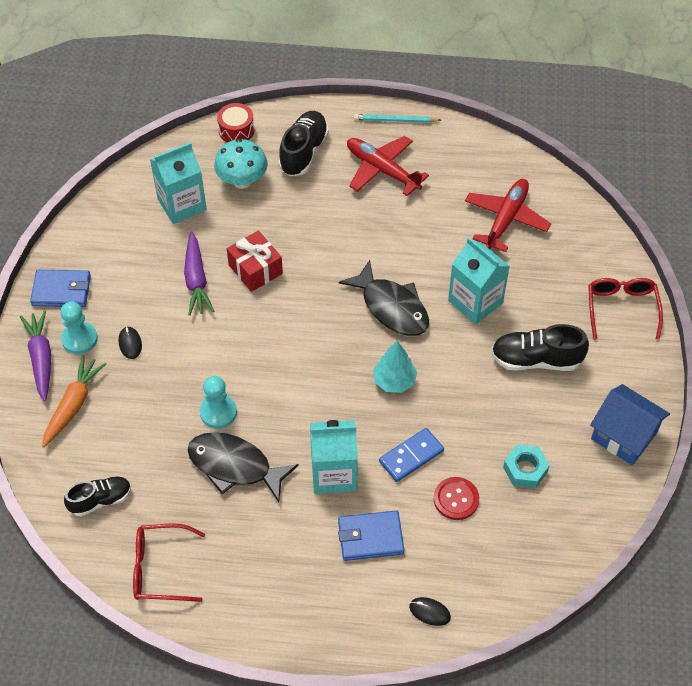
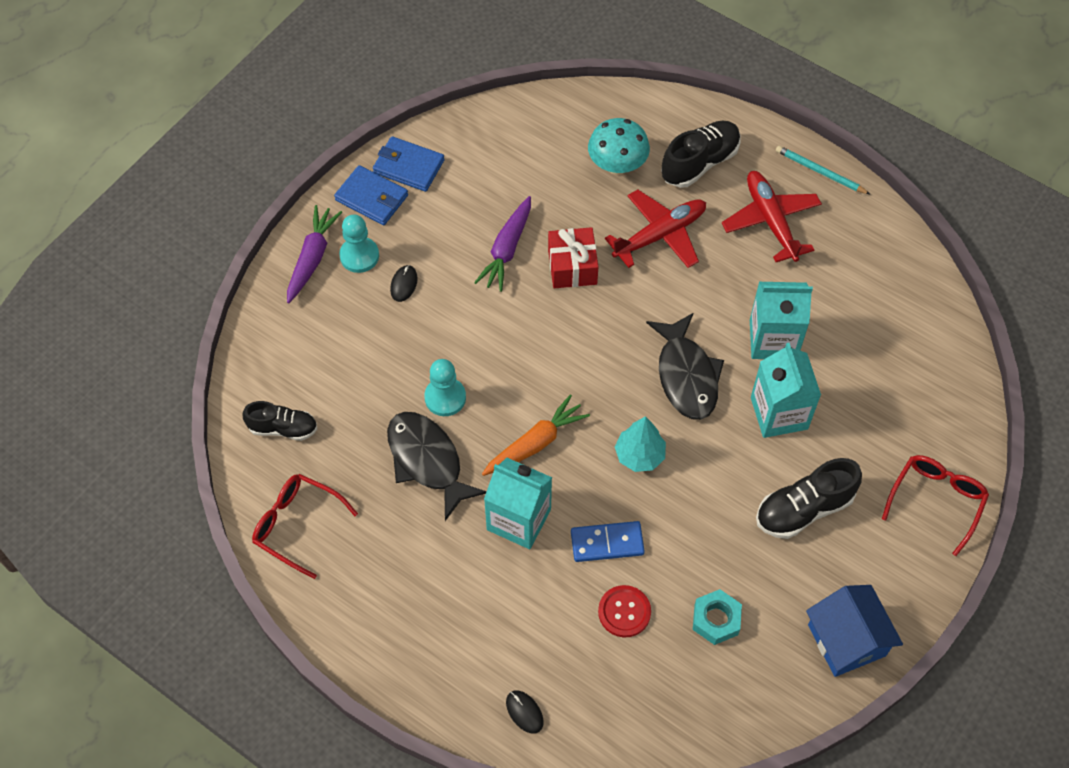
camera: 30 degrees right, 5 degrees up
orange carrot [42,355,106,448] -> orange carrot moved to [482,394,590,476]
turquoise carton [150,142,207,224] -> turquoise carton moved to [750,282,813,359]
red drum [217,103,254,143] -> none
blue wallet [338,510,404,561] -> blue wallet moved to [373,136,444,192]
red plane [465,179,551,252] -> red plane moved to [605,190,706,268]
black shoe [491,324,589,371] -> black shoe turned 60 degrees counterclockwise [756,458,862,539]

